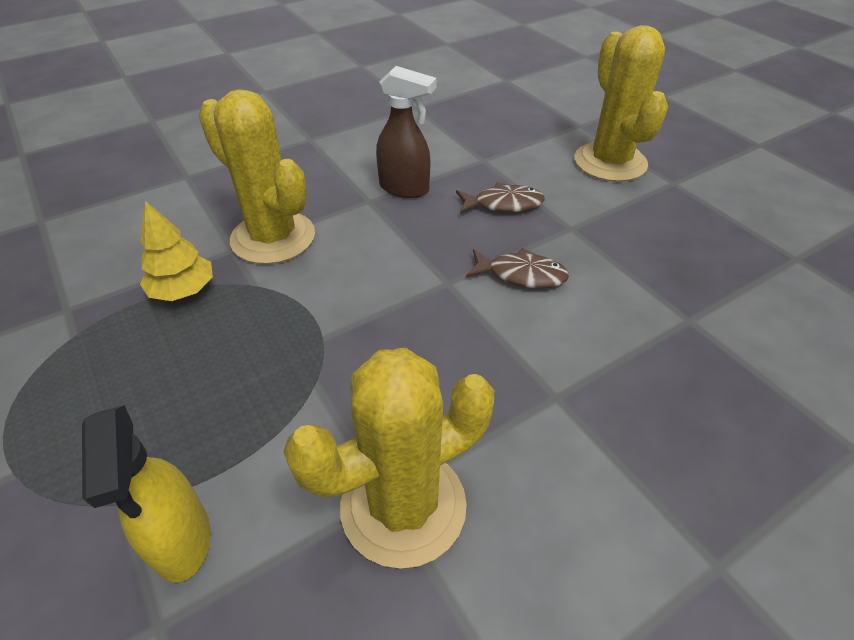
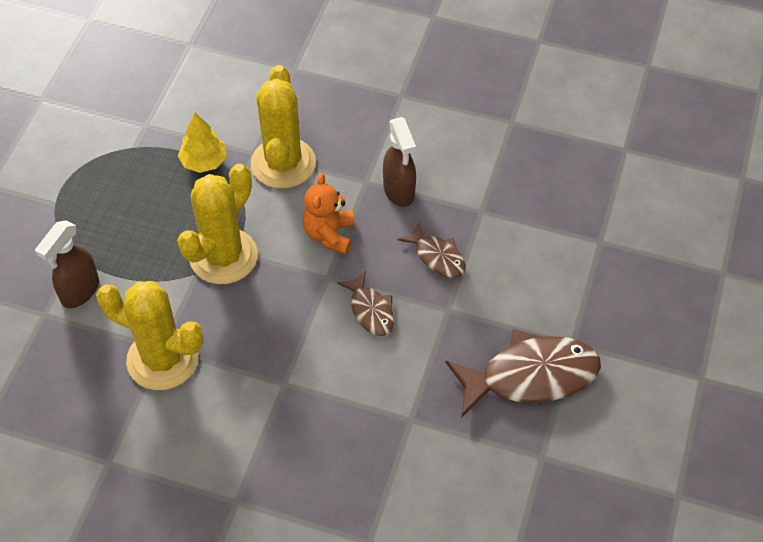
camera: 50 degrees right, 10 degrees up
yellow spray bottle [82,405,210,583] -> brown spray bottle [35,220,99,308]
yellow cactus [574,25,668,182] -> yellow cactus moved to [177,164,258,284]
none -> orange teddy bear [303,173,354,254]
none -> brown fish [445,329,601,418]

